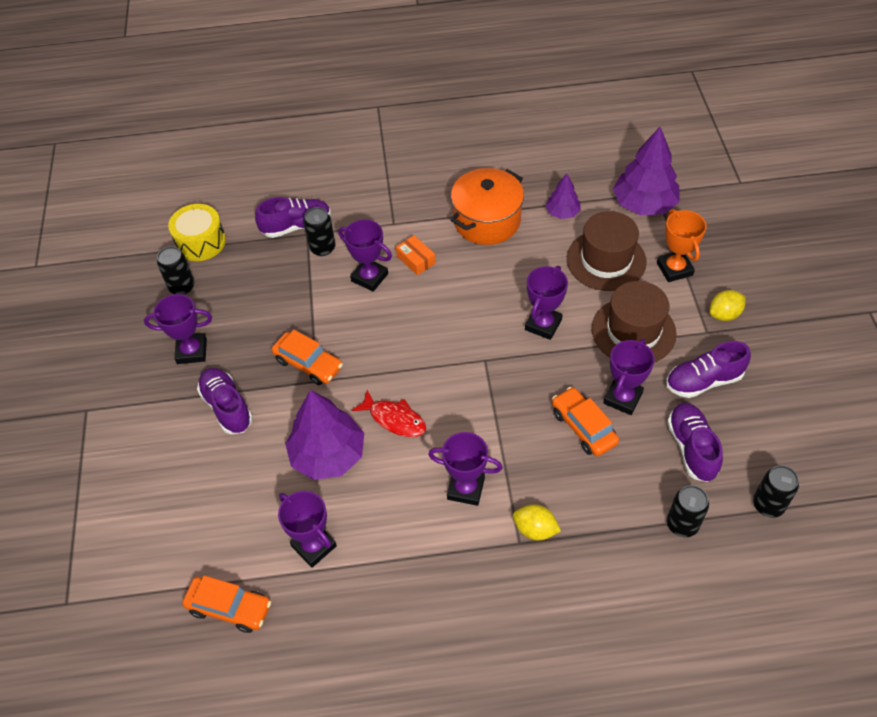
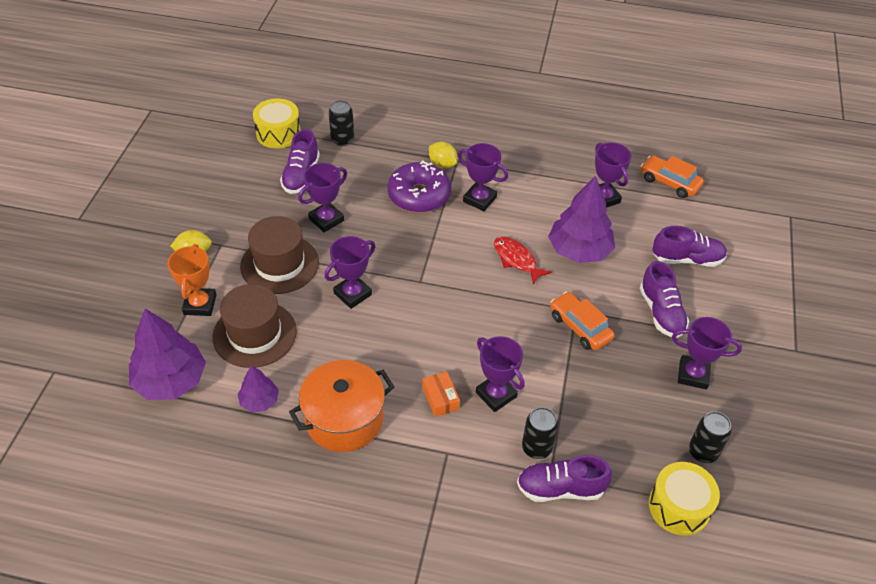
camera: 165 degrees left, 5 degrees down
orange car [552,387,619,456] -> none
purple shoe [666,341,751,398] -> purple shoe moved to [652,226,727,267]
black can [753,465,799,517] -> yellow drum [253,98,301,148]
none -> purple donut [388,160,451,213]

